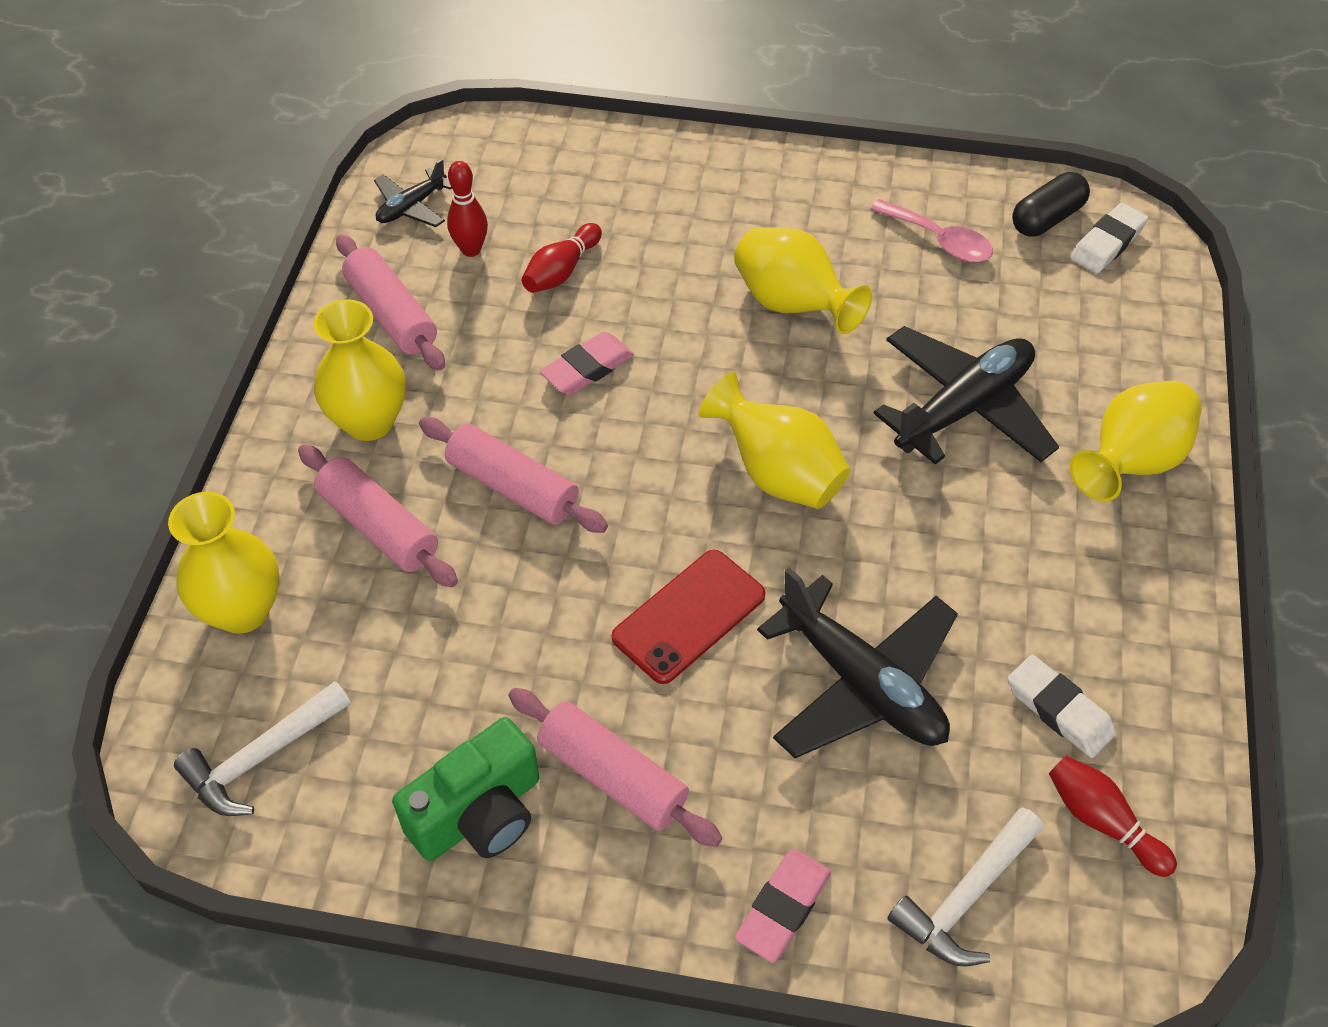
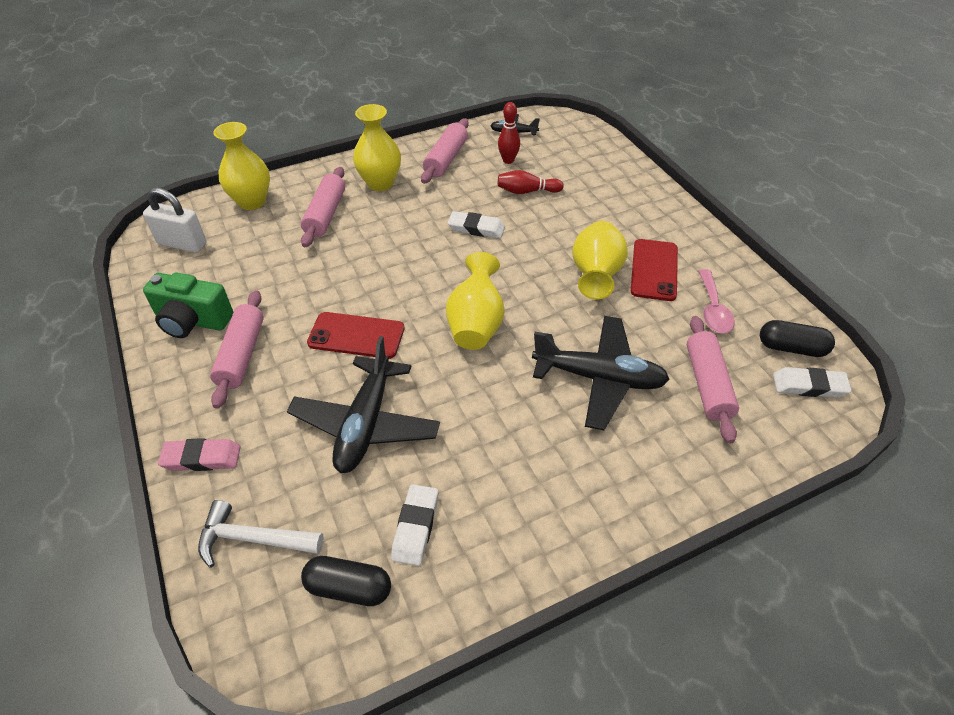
camera: 55 degrees right, 5 degrees down
white hammer [174,681,351,816] -> white padlock [143,188,207,253]
pink rolling pin [419,417,608,533] -> pink rolling pin moved to [687,316,739,444]
pink eraser [540,332,634,395] -> white eraser [448,211,505,239]
red bowling pin [1048,756,1177,877] -> black capsule [301,556,391,606]
yellow vase [1070,381,1202,502] -> none
none -> red phone [631,239,678,301]

